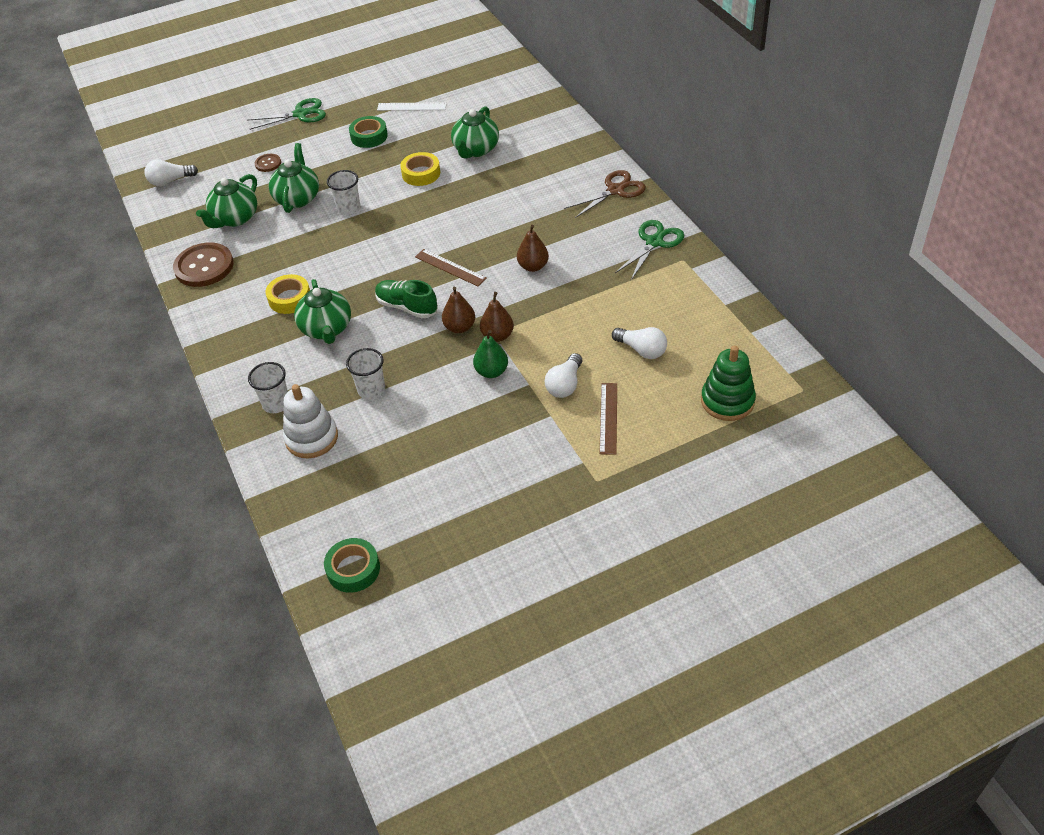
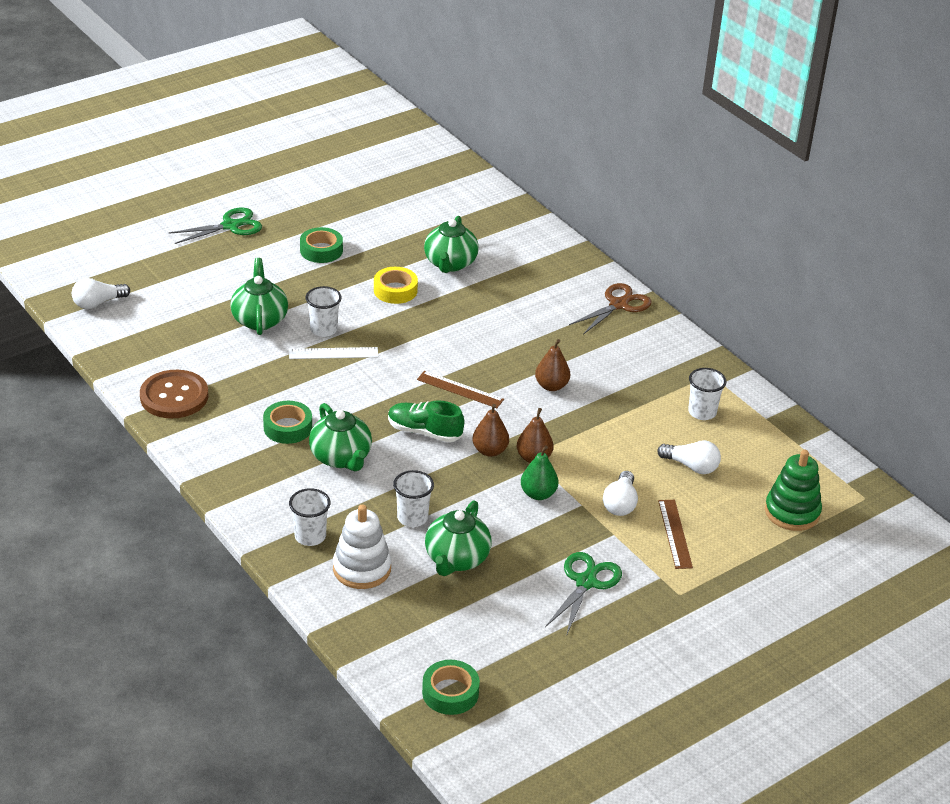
camera: 15 degrees left, 10 degrees down
green teapot [196,174,257,228] -> green teapot moved to [425,500,491,576]
brown button [255,154,281,172] -> none
yellow tape [266,274,310,314] -> green tape [263,401,312,444]
white ruler [377,102,447,111] -> white ruler moved to [289,347,378,359]
green scissors [615,220,684,280] -> green scissors moved to [545,552,622,634]
none -> white cup [688,368,727,420]

